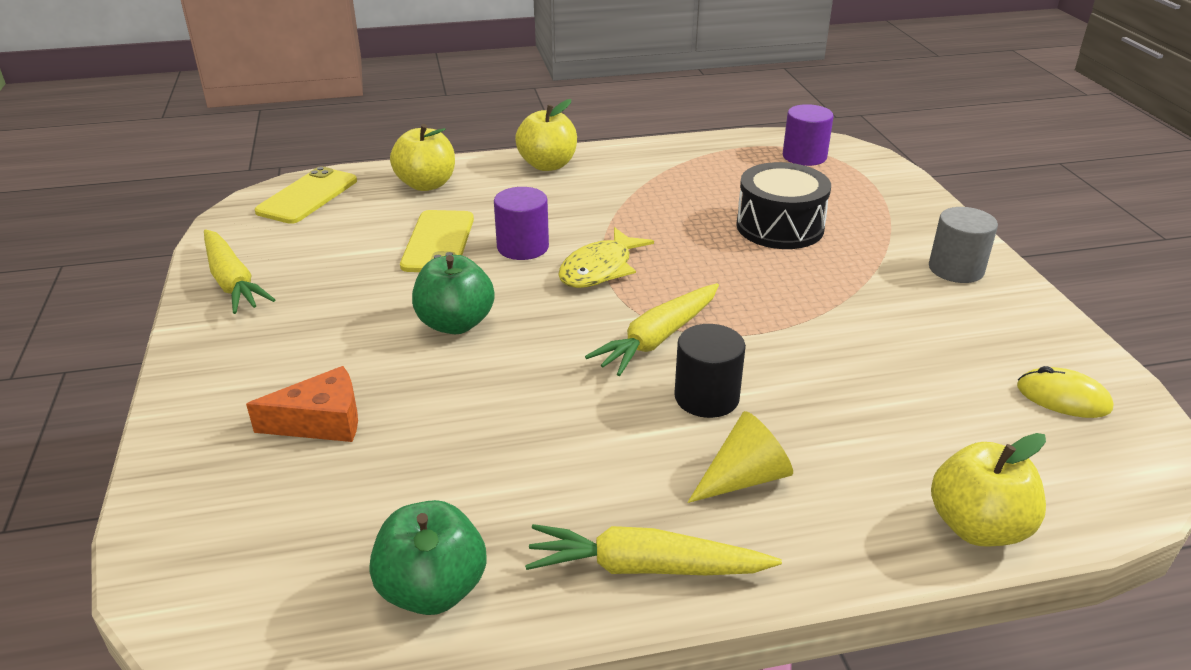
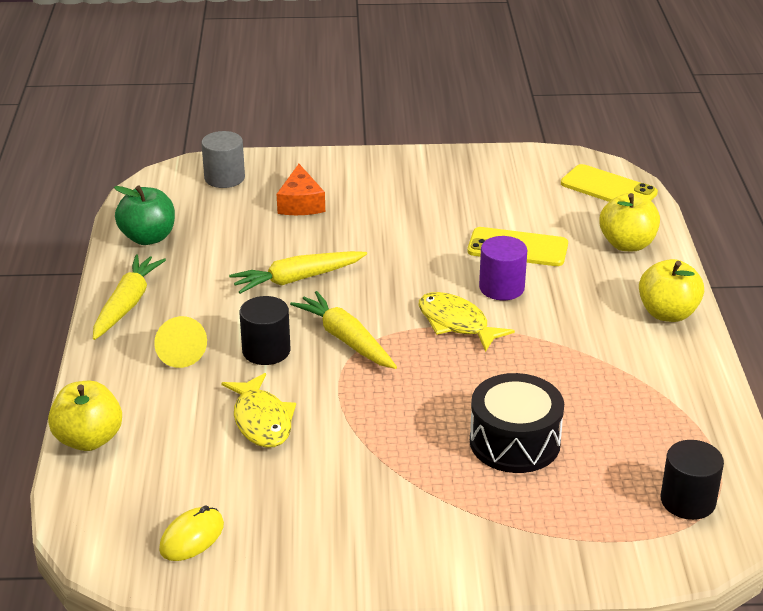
camera: 100 degrees right, 0 degrees up
yellow carrot [204,229,275,314] -> yellow carrot moved to [229,251,367,294]
green apple [412,255,495,334] -> none
purple cylinder [783,104,833,166] -> black cylinder [661,440,724,520]
grey cylinder [929,207,998,283] -> grey cylinder moved to [201,131,245,188]
none -> yellow fish [221,373,296,448]

